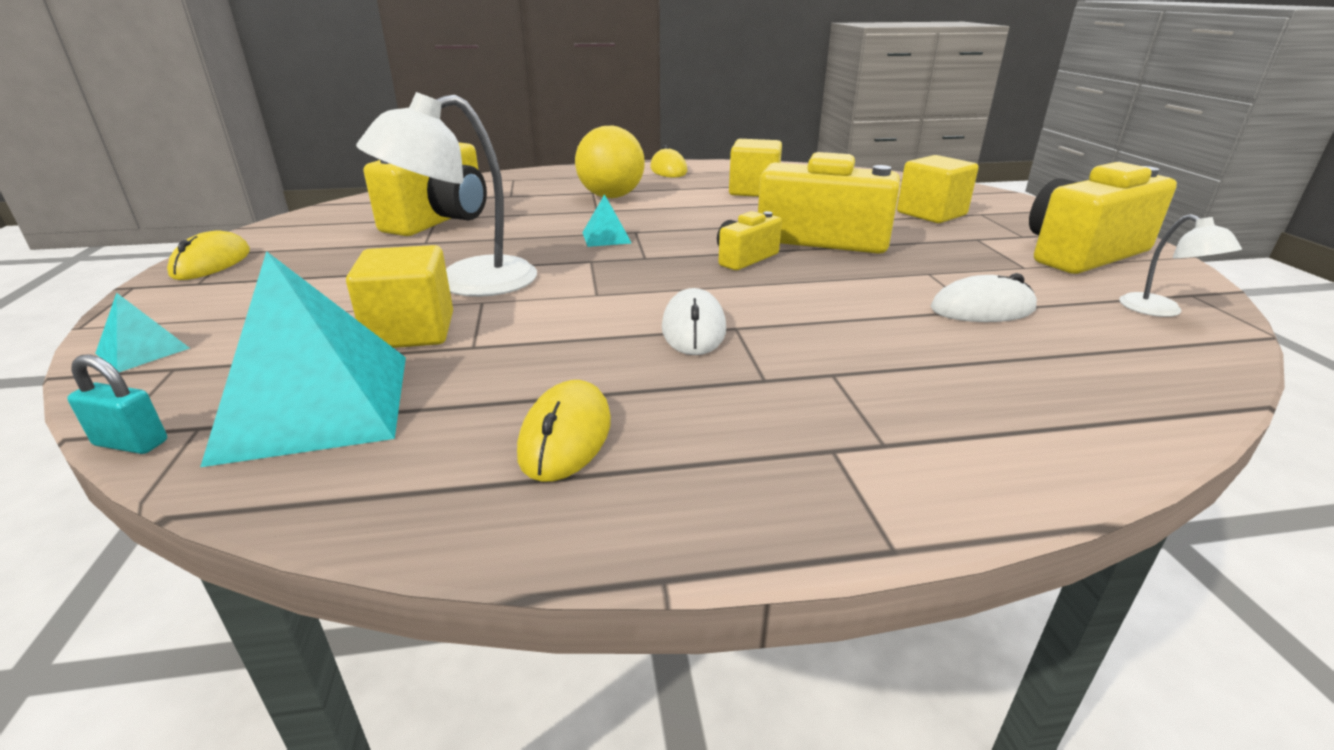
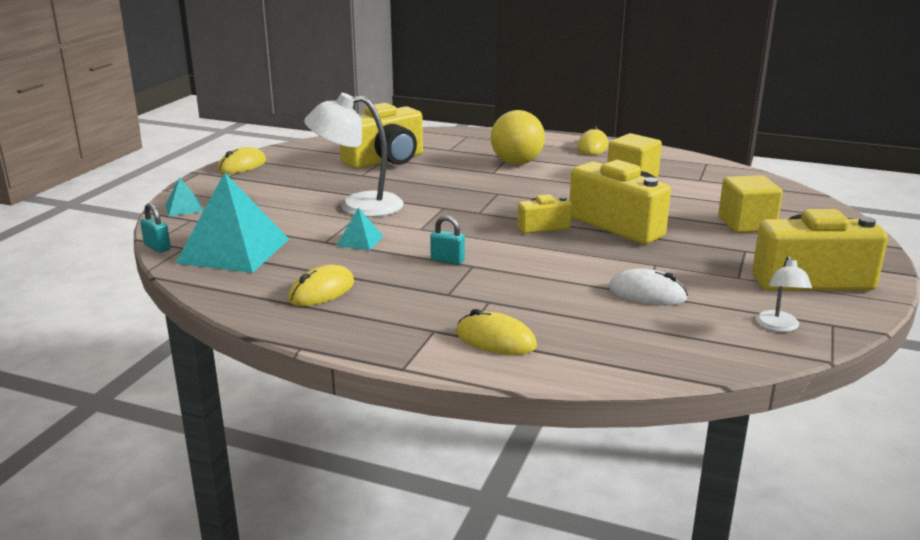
camera: 30 degrees right, 5 degrees down
yellow cube [346,245,453,348] -> none
turquoise pyramid [582,194,631,247] -> turquoise pyramid moved to [336,207,384,250]
white mouse [662,288,726,355] -> turquoise padlock [430,215,465,265]
none -> yellow mouse [456,309,537,355]

